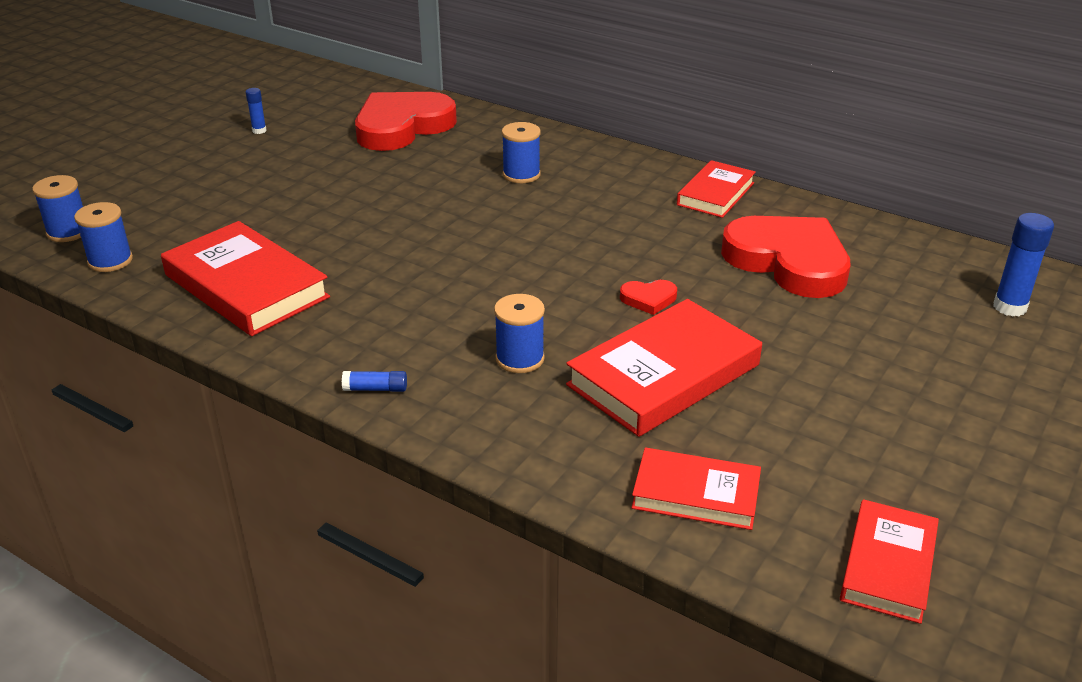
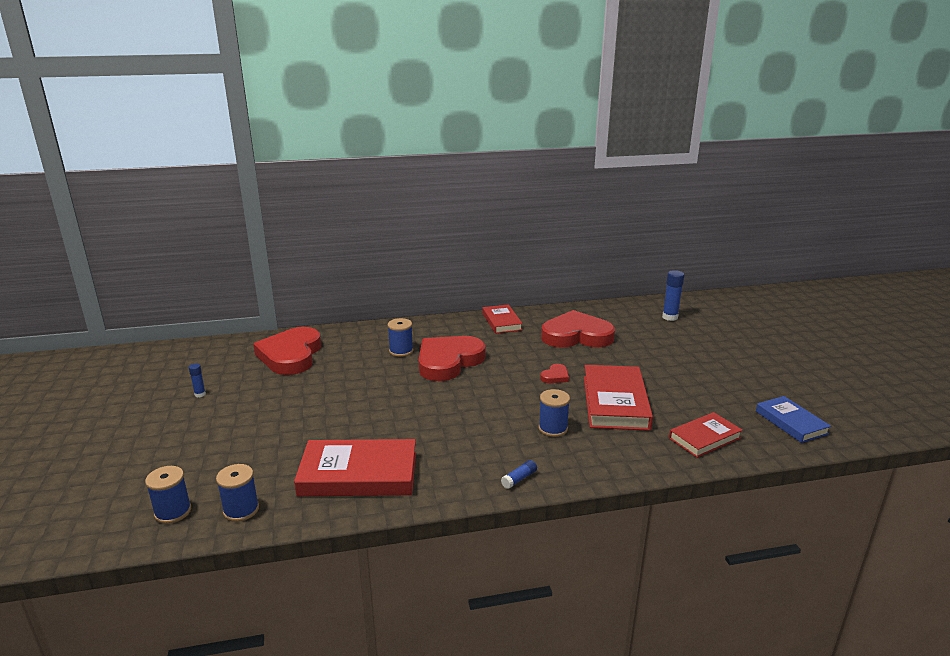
camera: 45 degrees left, 10 degrees down
red book [840,499,939,624] -> blue book [756,396,831,443]
none -> red heart [419,336,486,381]

